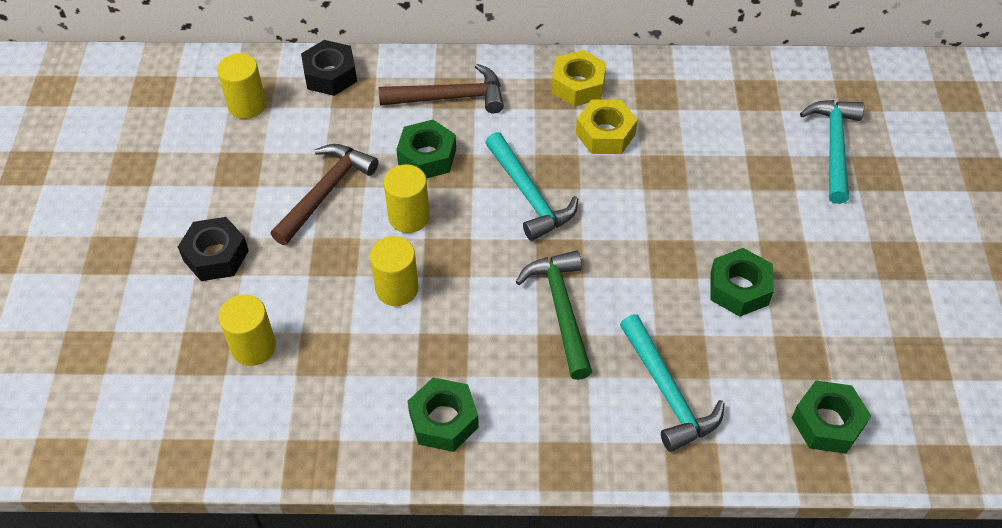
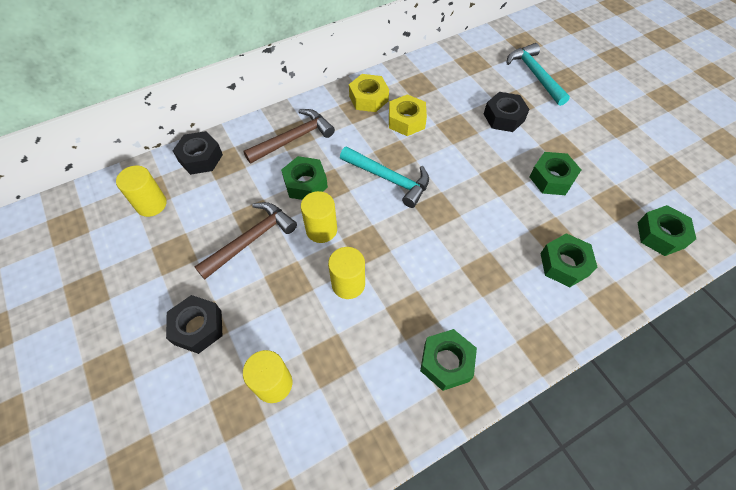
camera: 30 degrees left, 5 degrees up
brown hammer [270,144,378,245] -> brown hammer turned 45 degrees clockwise [194,202,297,279]
green hammer [516,250,592,380] -> none
turquoise hammer [620,314,725,452] -> green nut [540,233,597,287]
none -> black nut [484,92,530,132]

